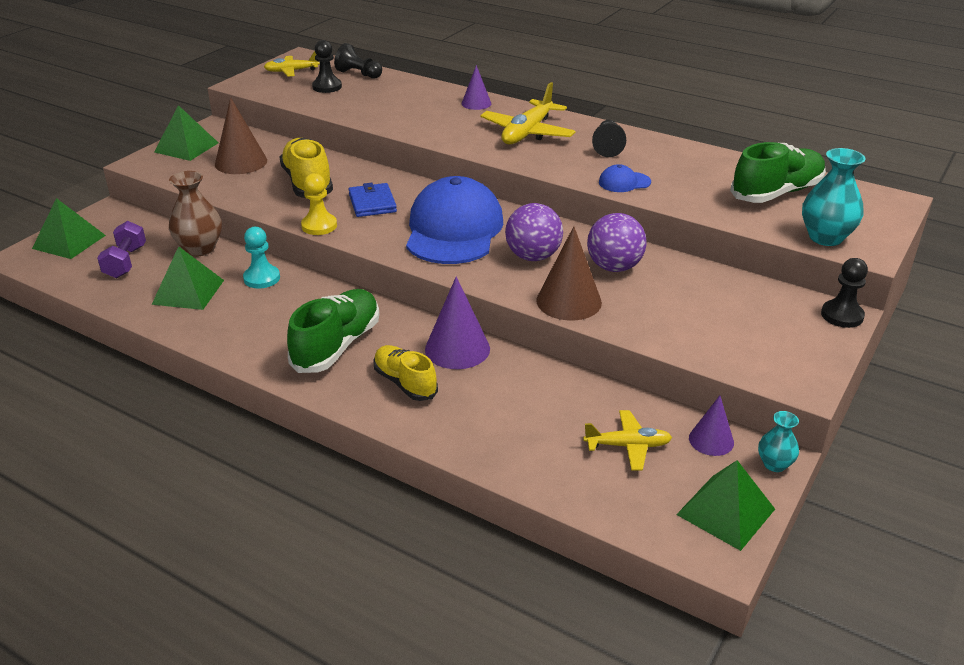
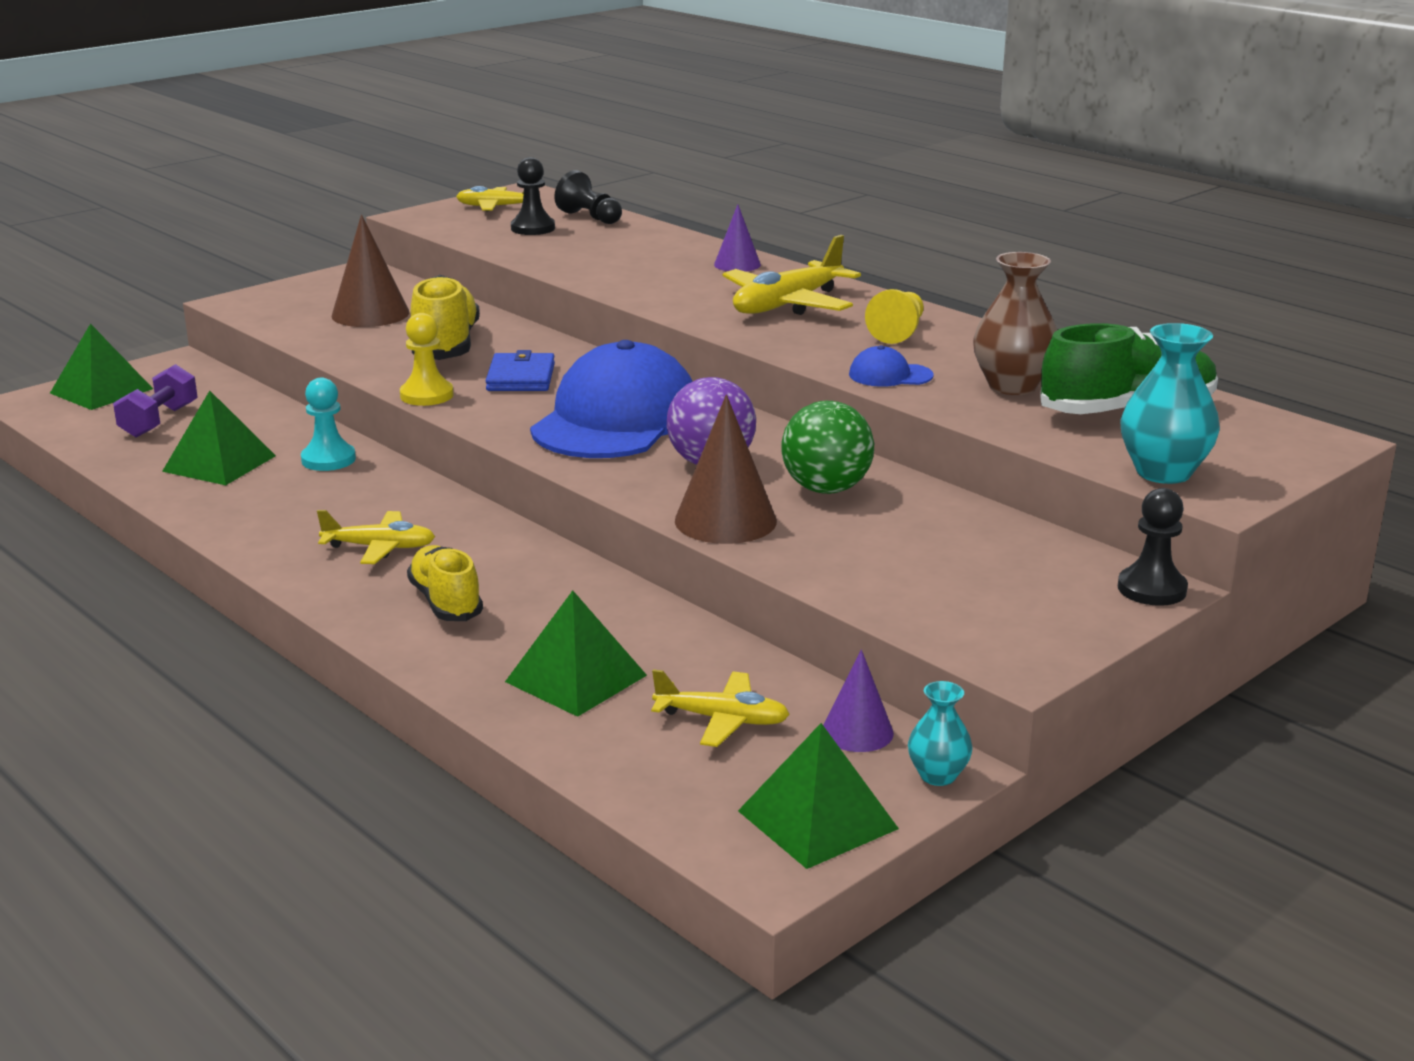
camera: 15 degrees right, 10 degrees down
green pyramid [154,105,219,161] -> green pyramid moved to [505,591,647,717]
brown vase [169,171,222,256] -> brown vase moved to [973,252,1057,395]
green shoe [287,289,379,373] -> yellow plane [317,510,435,564]
purple cone [425,276,490,369] -> none
purple ball [587,213,647,272] -> green ball [781,401,874,494]
black pawn [592,120,626,157] -> yellow pawn [865,289,924,344]

